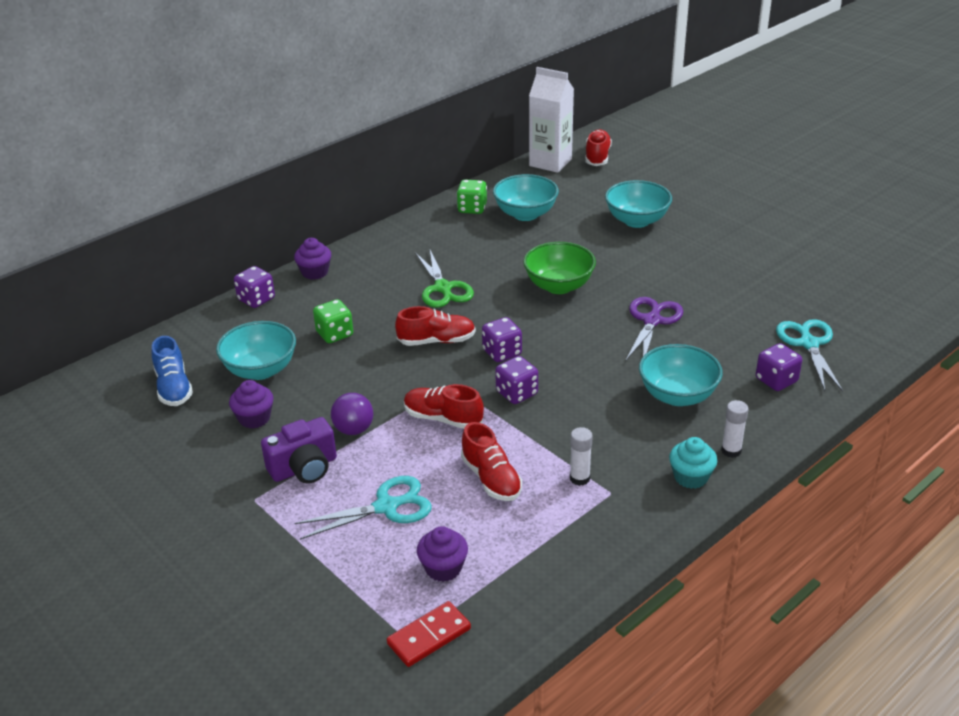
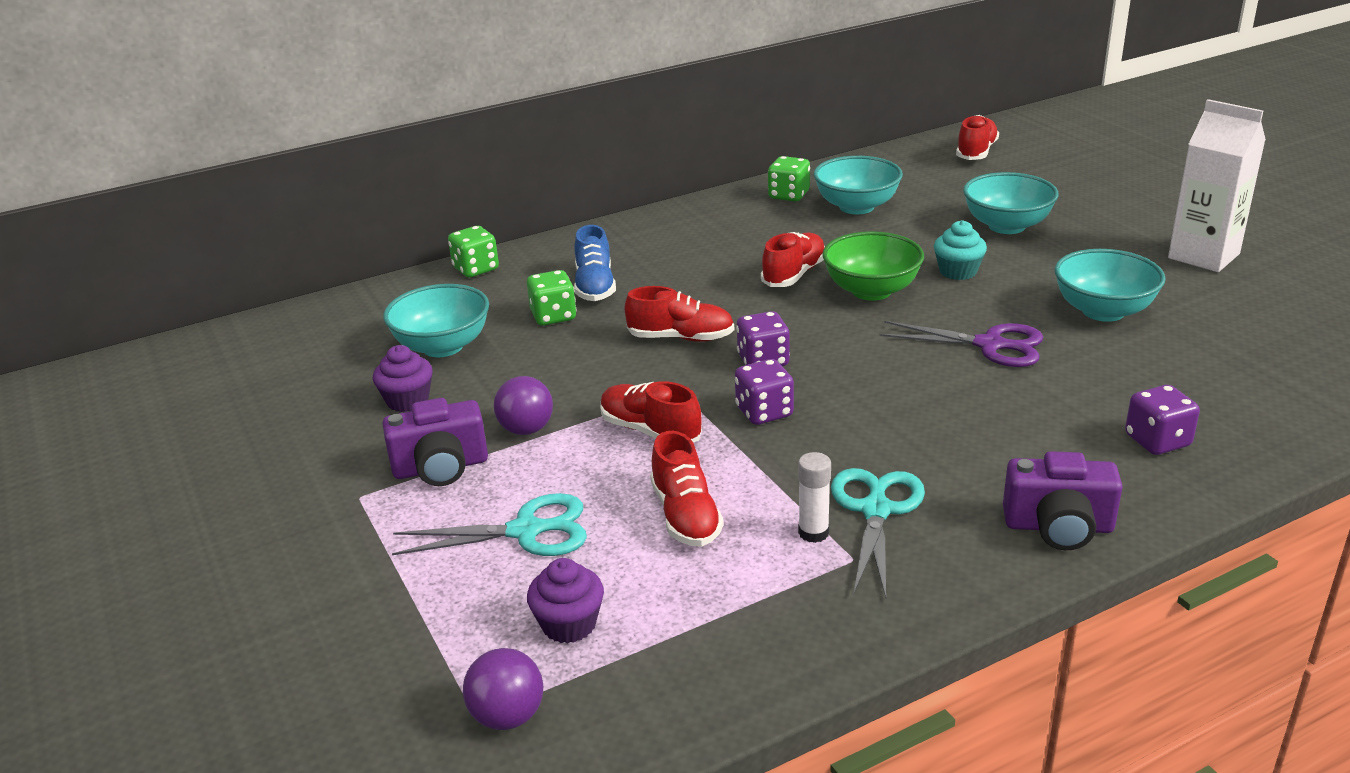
camera: 15 degrees right, 5 degrees down
blue shoe [152,336,193,406] -> blue shoe moved to [574,225,616,301]
purple dice [234,266,275,308] -> green dice [448,226,499,277]
purple cupcake [294,238,331,280] -> none
red domino [387,601,471,667] -> purple ball [463,648,543,730]
green scissors [415,250,474,308] -> none
white carton [529,67,574,173] -> white carton moved to [1168,99,1266,272]
purple scissors [626,297,683,360] -> purple scissors turned 75 degrees clockwise [880,321,1043,367]
turquoise bowl [639,344,723,406] -> turquoise bowl moved to [1054,249,1166,322]
turquoise cupcake [669,437,717,489] -> turquoise cupcake moved to [934,220,987,280]
white glue stick [721,400,749,458] -> purple camera [1003,451,1123,550]
turquoise scissors [776,319,843,392] -> turquoise scissors moved to [831,468,925,598]
none -> red shoe [761,232,825,287]

